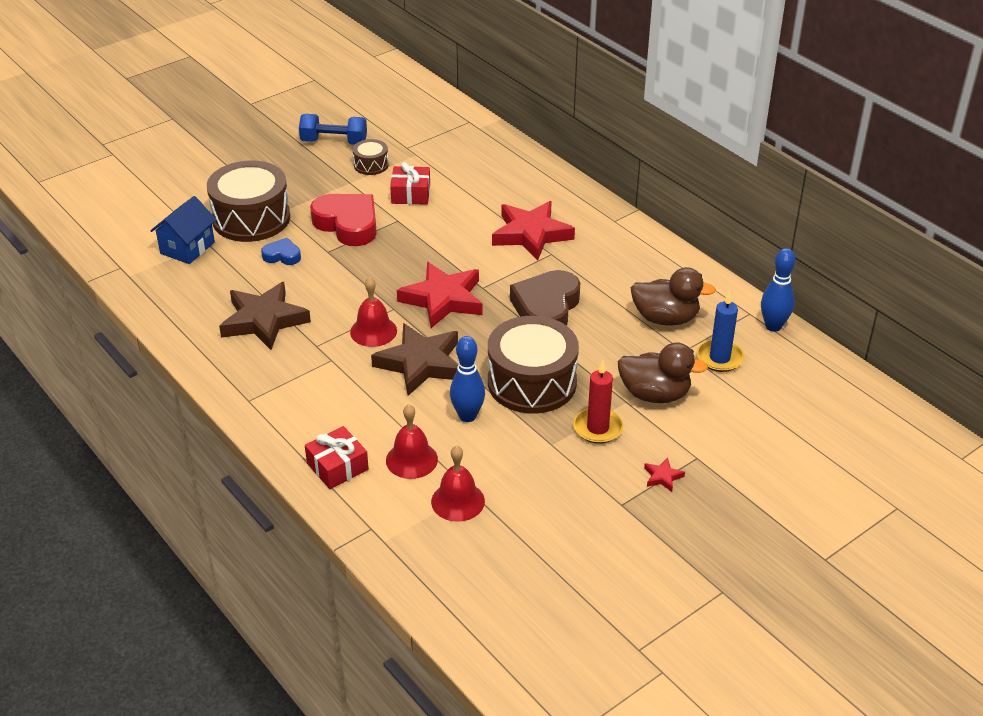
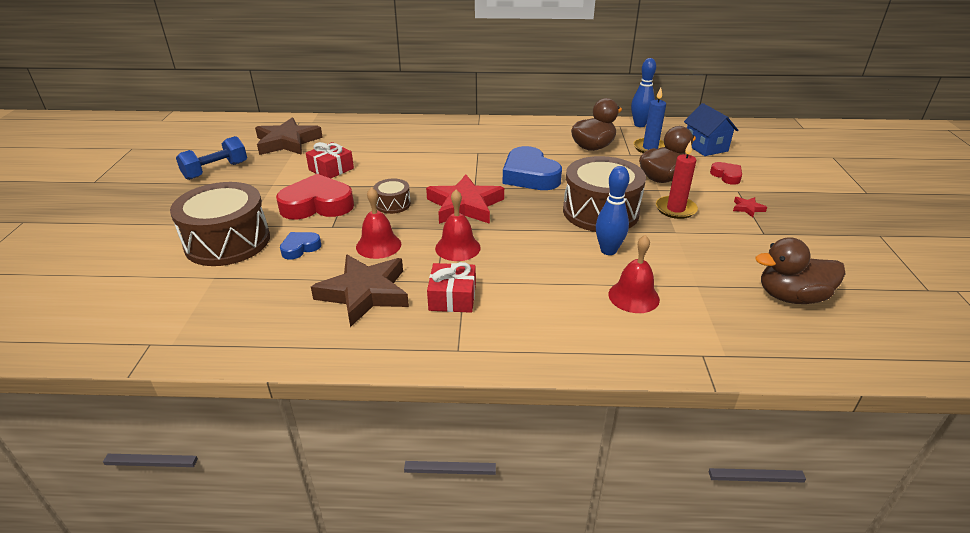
camera: 50 degrees left, 5 degrees down
blue house [150,196,216,264] -> blue house moved to [684,103,738,156]
red gift [305,426,369,489] -> red gift moved to [427,262,476,313]
brown drum [353,139,389,175] -> brown drum moved to [373,179,411,214]
brown star [371,323,458,396] -> brown star moved to [255,117,323,155]
red bell [431,446,485,522] -> red bell moved to [356,187,401,259]
red star [492,201,575,261] -> none
brown heart [510,270,580,326] -> blue heart [503,146,562,190]
none -> red heart [710,162,742,185]
none -> brown duck [755,237,846,304]

